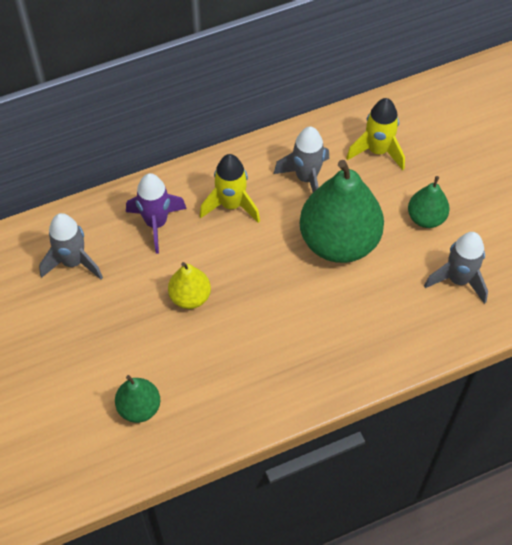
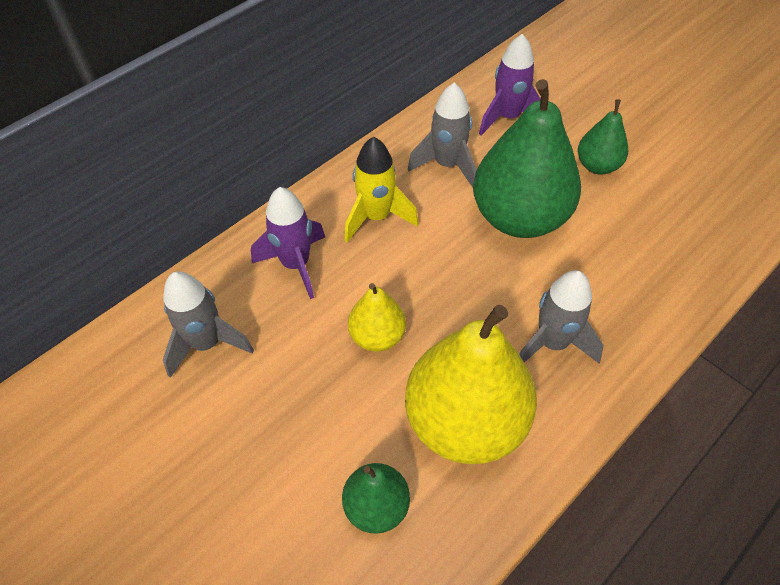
camera: 20 degrees left, 5 degrees down
yellow rocket [346,98,405,170] -> purple rocket [479,34,541,136]
grey rocket [424,232,488,304] -> grey rocket moved to [519,270,604,363]
none -> yellow pear [405,305,537,464]

